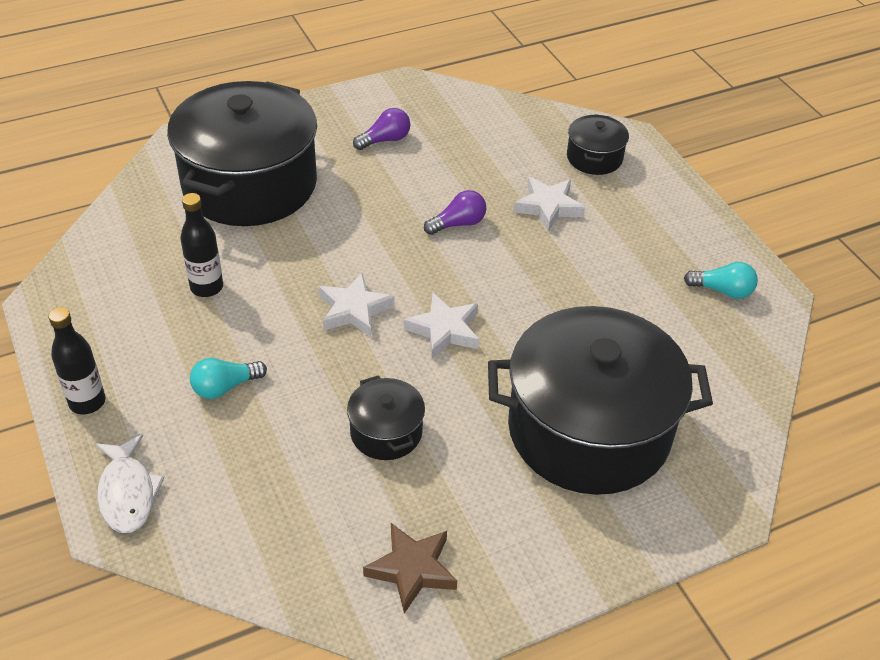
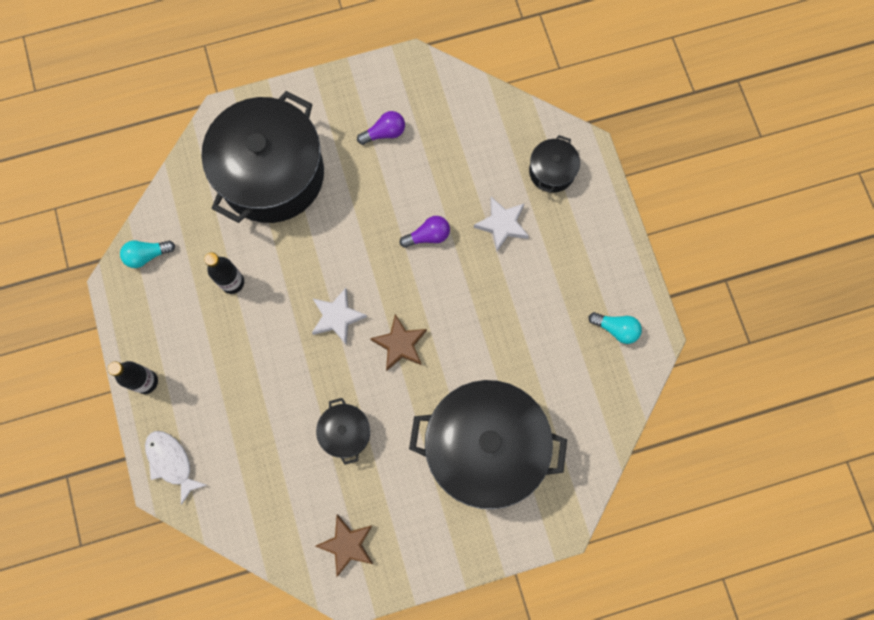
camera: 10 degrees right, 30 degrees up
white fish [96,434,165,533] -> white fish turned 150 degrees clockwise [145,431,206,505]
turquoise light bulb [190,358,267,399] -> turquoise light bulb moved to [120,241,175,268]
white star [404,293,479,359] -> brown star [370,314,427,371]

